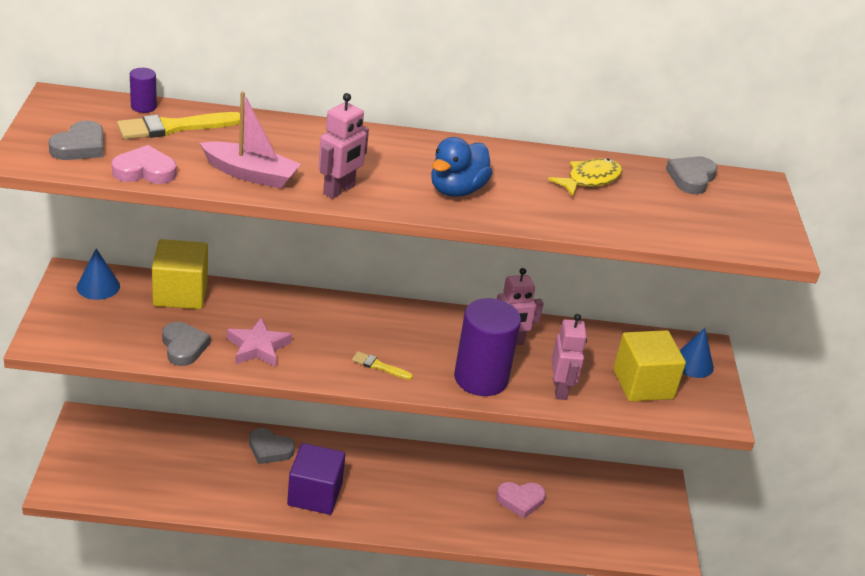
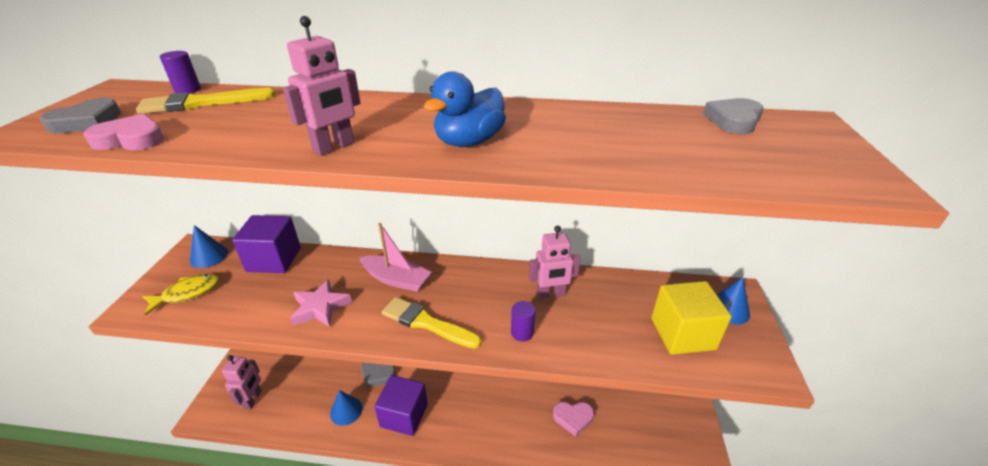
camera: 10 degrees right, 0 degrees up
yellow cube [152,239,208,309] -> purple cube [232,215,301,273]
grey heart [162,322,211,366] -> none
pink boat [200,92,301,189] -> pink boat moved to [359,223,432,292]
yellow brush [352,351,413,380] -> yellow brush [382,297,481,349], size x1.82
purple cylinder [454,298,521,396] -> purple cylinder [511,301,535,341], size x0.43
yellow fish [548,158,622,197] -> yellow fish moved to [142,274,220,316]
pink robot [551,314,587,400] -> pink robot moved to [222,355,262,410]
none -> blue cone [330,390,363,426]

